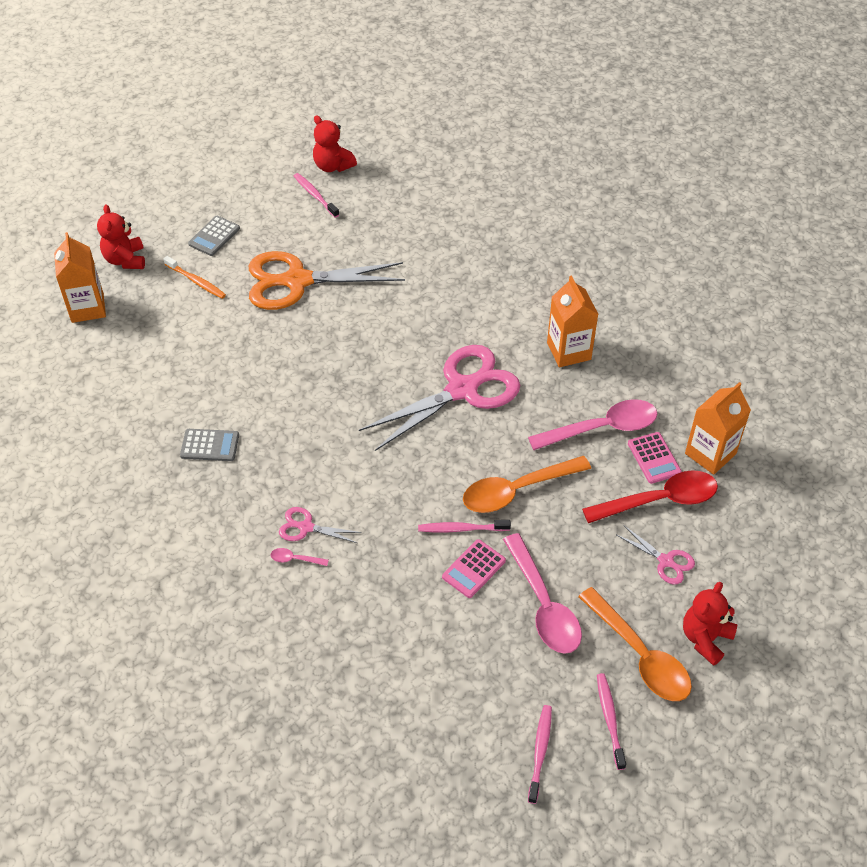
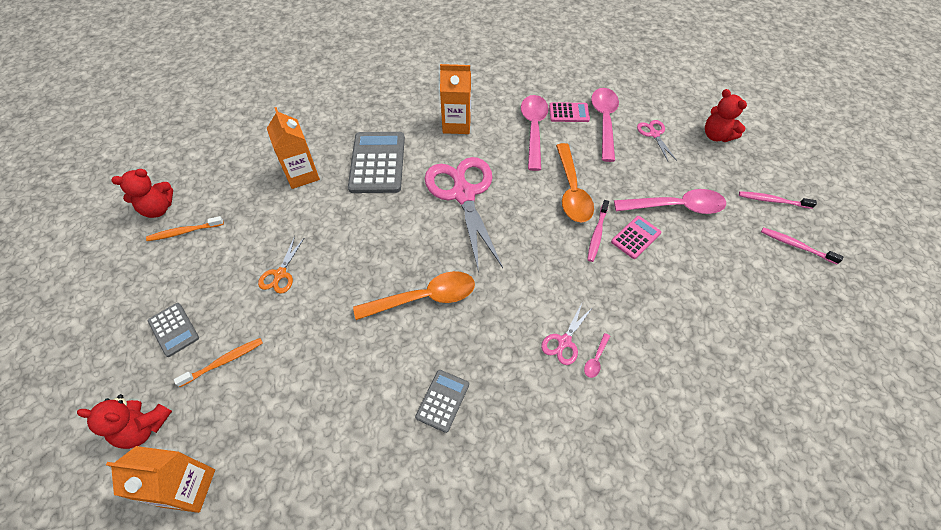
camera: 70 degrees left, 5 degrees up
orange scissors [249,251,405,310] -> orange scissors [258,236,304,294], size x0.44
pink toothbrush [294,173,339,218] -> orange toothbrush [146,216,224,241]
pink calculator [442,539,506,598] -> pink calculator turned 105 degrees counterclockwise [611,216,661,259]
orange spoon [578,587,692,701] -> orange spoon moved to [353,271,475,320]
red spoon [582,470,718,523] -> pink spoon [591,88,619,162]
pink scissors [617,526,695,584] -> pink scissors turned 75 degrees counterclockwise [637,120,677,161]
orange carton [685,382,751,475] -> orange carton moved to [267,107,320,189]
none -> grey calculator [348,132,405,193]

